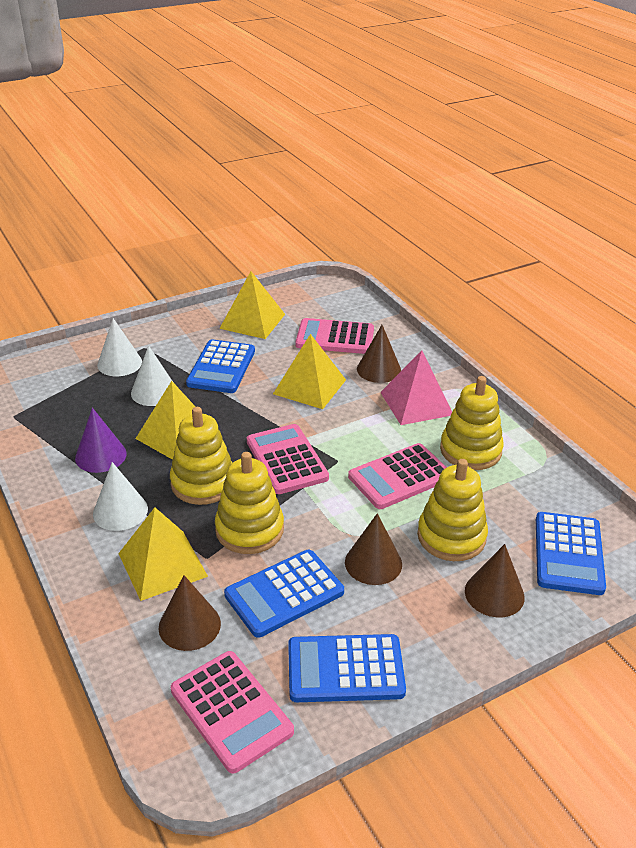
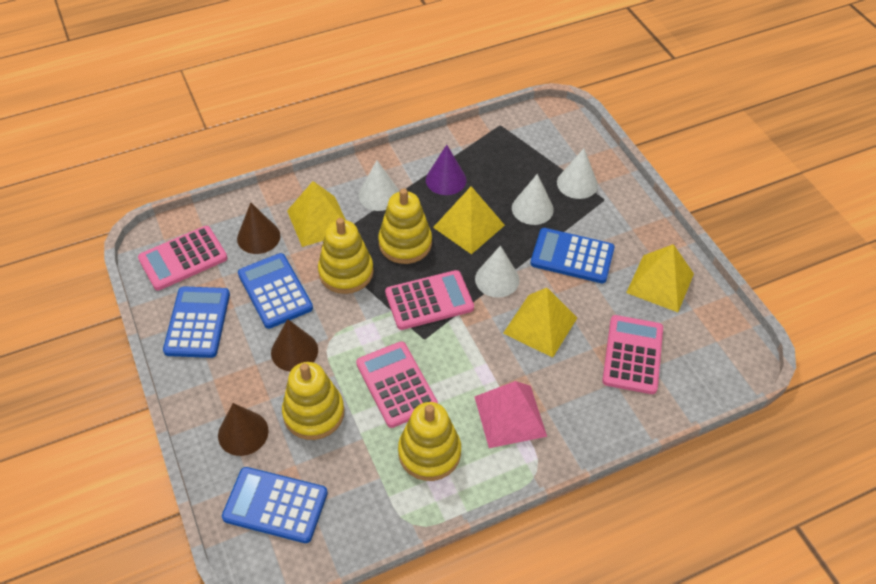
camera: 95 degrees right, 15 degrees up
brown cone [357,325,401,383] -> none
none -> white cone [475,245,519,298]

